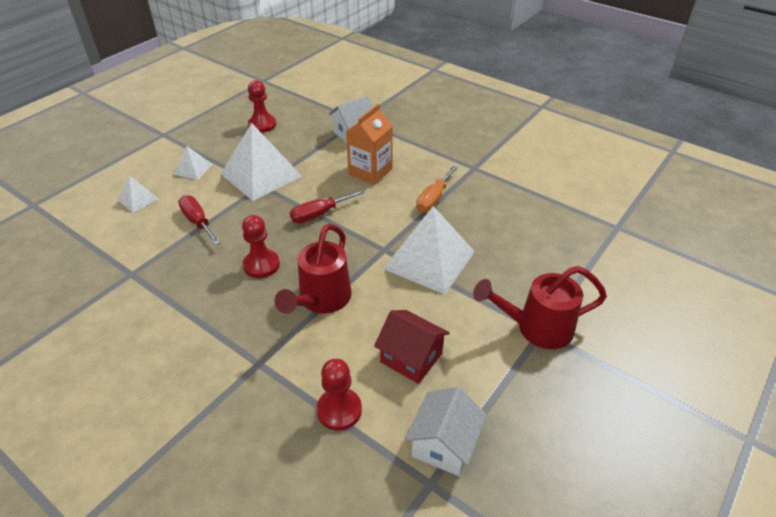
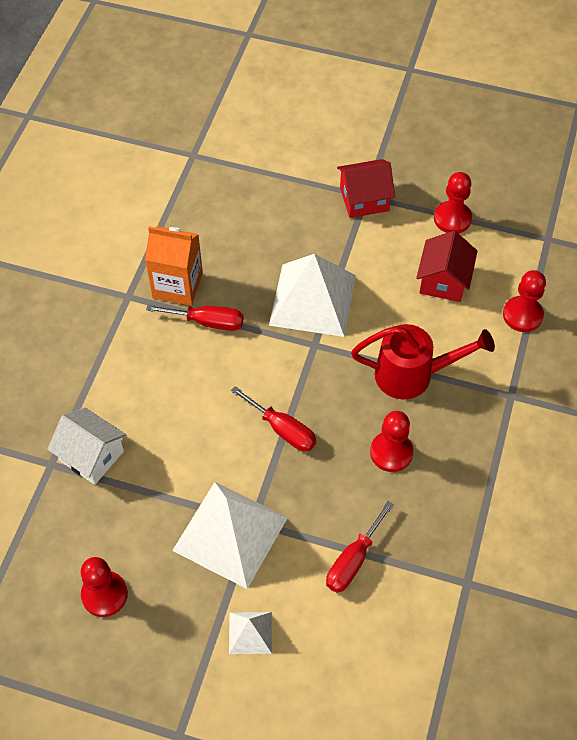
camera: 110 degrees left, 15 degrees up
white pyramid [118,175,158,213] -> none
orange carton [346,104,393,185] -> orange carton moved to [145,226,203,306]
white house [405,387,487,476] -> none
orange screwdriver [416,166,458,212] -> red screwdriver [146,305,243,331]
red watering can [473,266,607,349] -> red house [337,159,395,218]
none -> red pawn [434,172,472,234]

